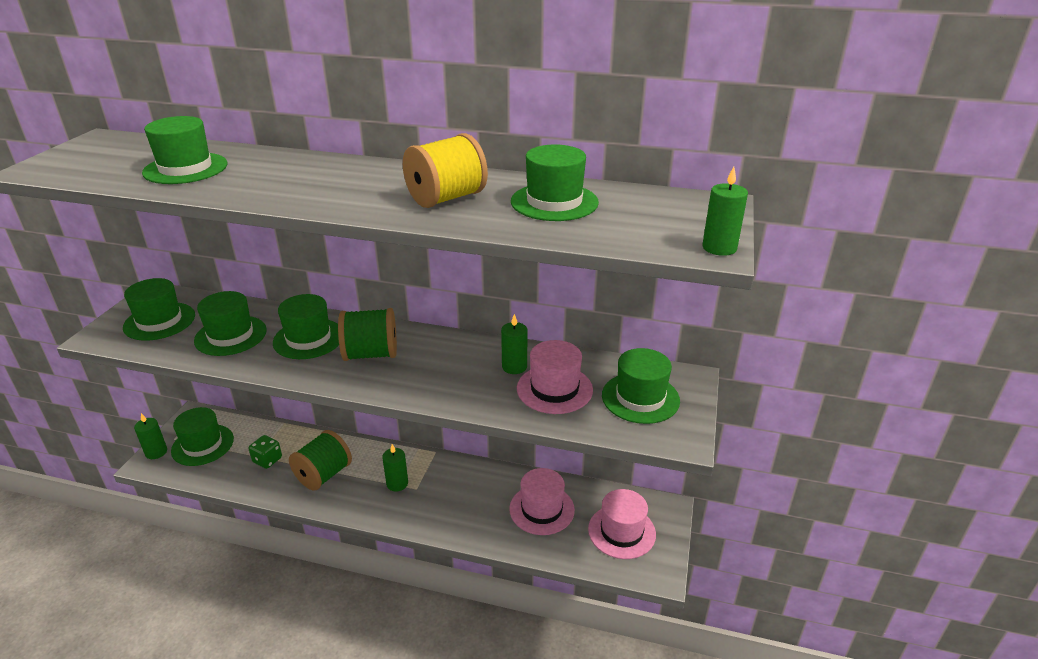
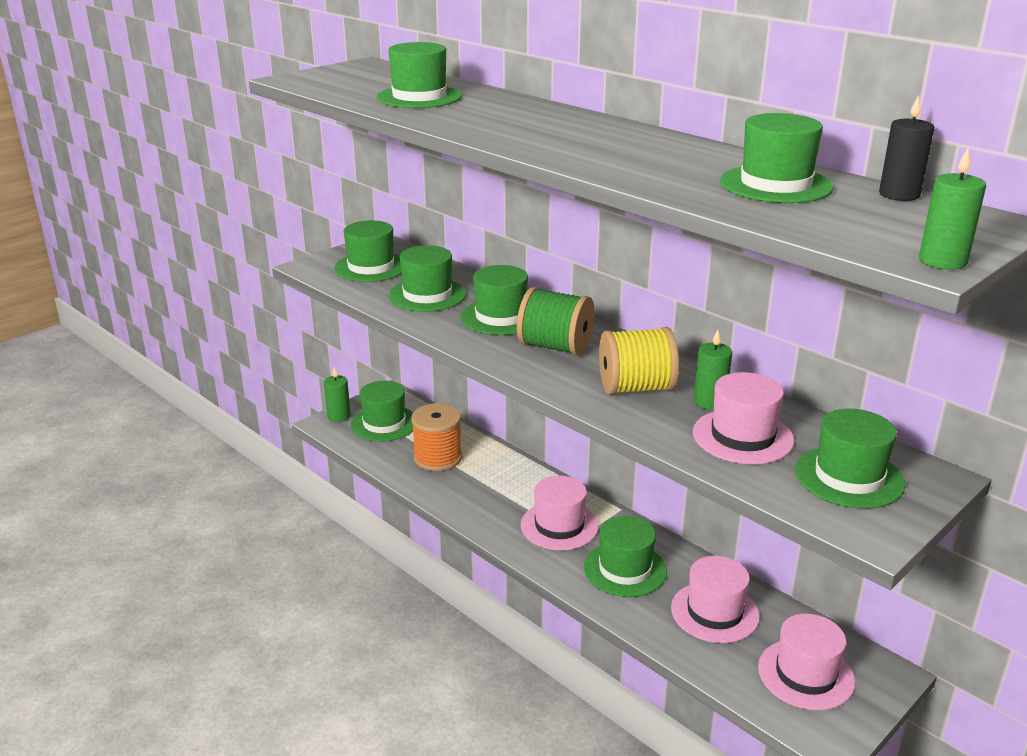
camera: 30 degrees right, 5 degrees down
green dice [248,435,282,469] -> orange spool [411,403,462,471]
green spool [289,430,352,491] -> none
green candle [382,444,408,492] -> pink hat [521,476,598,551]
yellow spool [403,133,488,208] -> yellow spool moved to [599,327,679,395]
none -> green hat [584,516,667,597]
none -> black candle [879,95,934,201]

